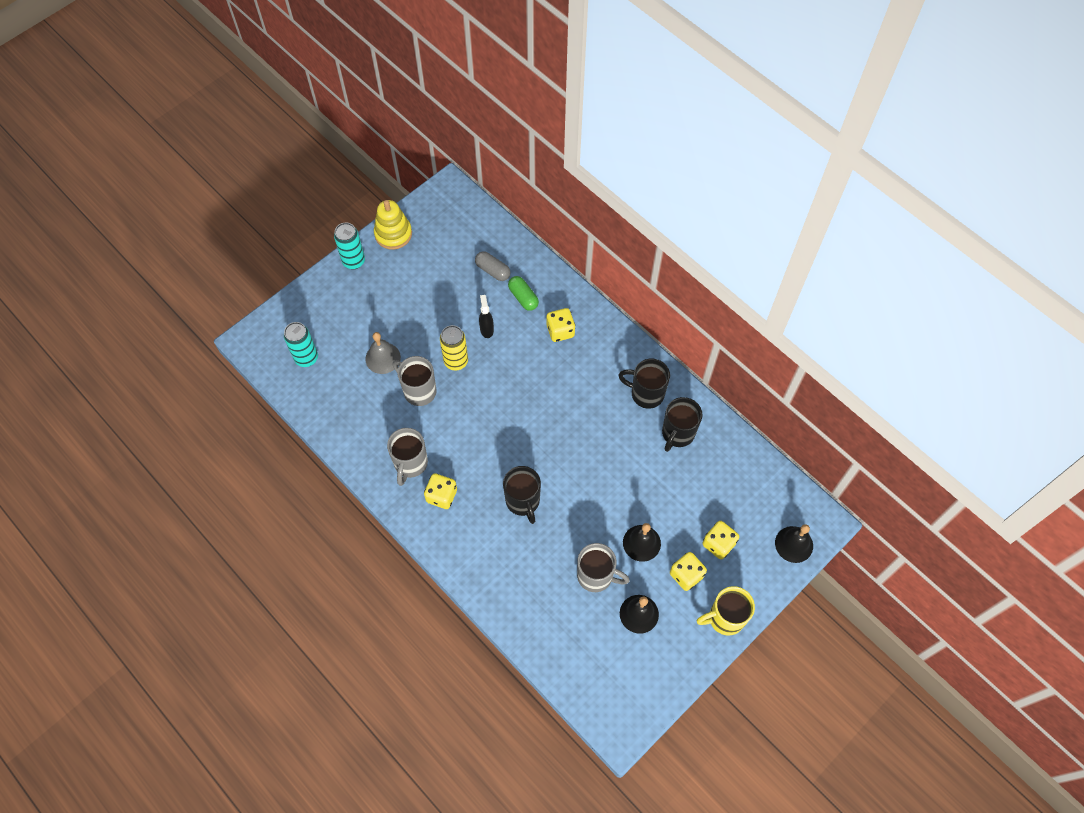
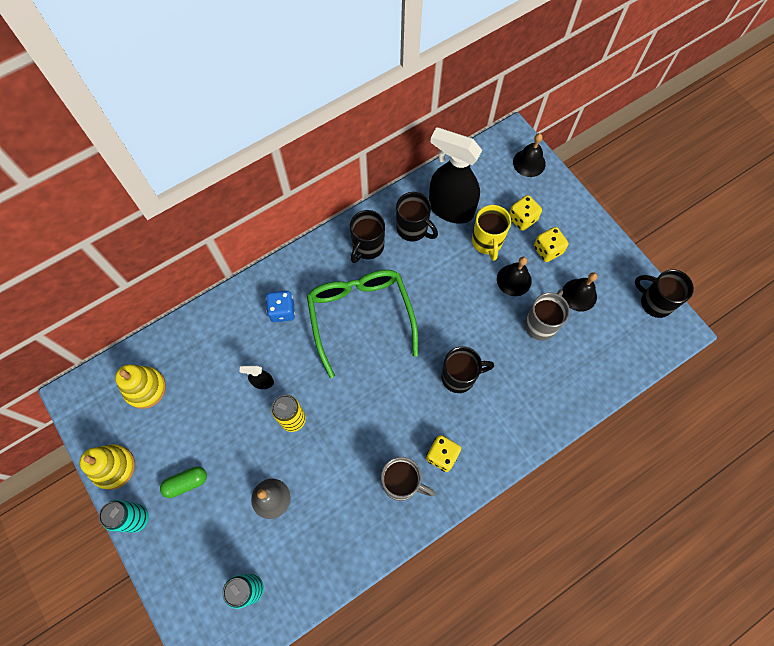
camera: 80 degrees left, 5 degrees up
grey mug [393,356,437,406] -> none
grey capsule [475,251,511,281] -> none
green capsule [508,276,539,311] -> green capsule moved to [160,466,207,498]
yellow dice [547,308,575,342] -> blue dice [266,291,295,322]
yellow mug [697,586,755,636] -> yellow mug moved to [472,205,511,261]
none -> yellow stacking toy [115,364,166,409]
none -> green glasses [307,270,418,378]
none -> black spray bottle [429,127,482,224]
none -> black mug [635,269,694,318]

